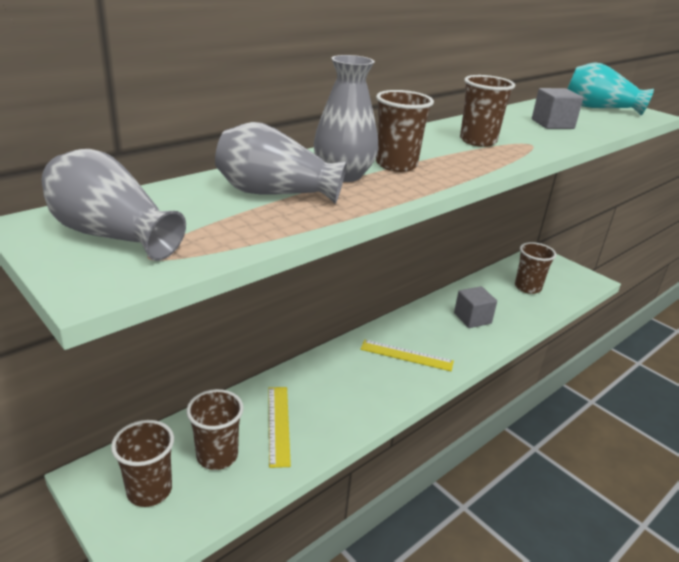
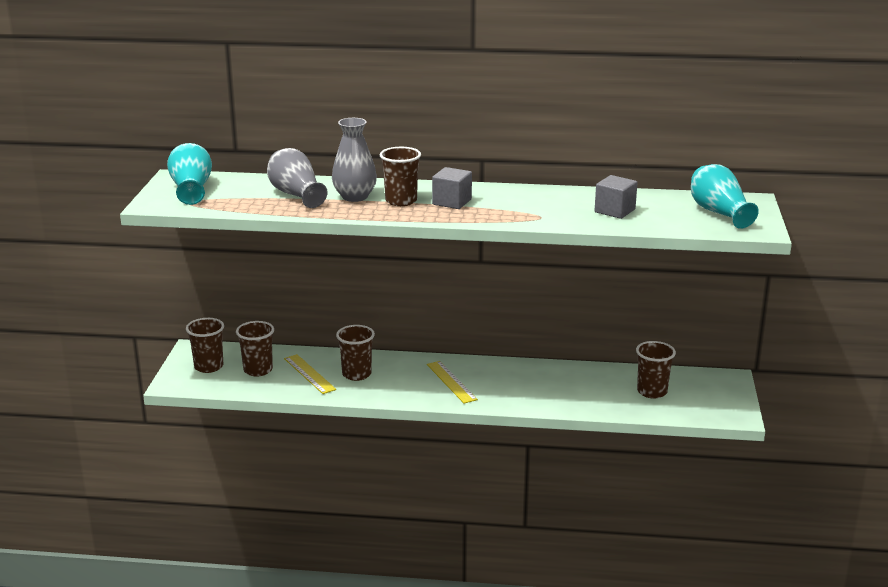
camera: 50 degrees right, 5 degrees down
grey vase [41,149,186,261] -> turquoise vase [167,143,212,205]
yellow ruler [269,387,291,468] -> yellow ruler turned 75 degrees counterclockwise [284,354,336,394]
grey cube [454,286,497,328] -> grey cube moved to [432,167,472,209]
brown cup [460,75,515,147] -> brown cup moved to [336,325,375,381]

